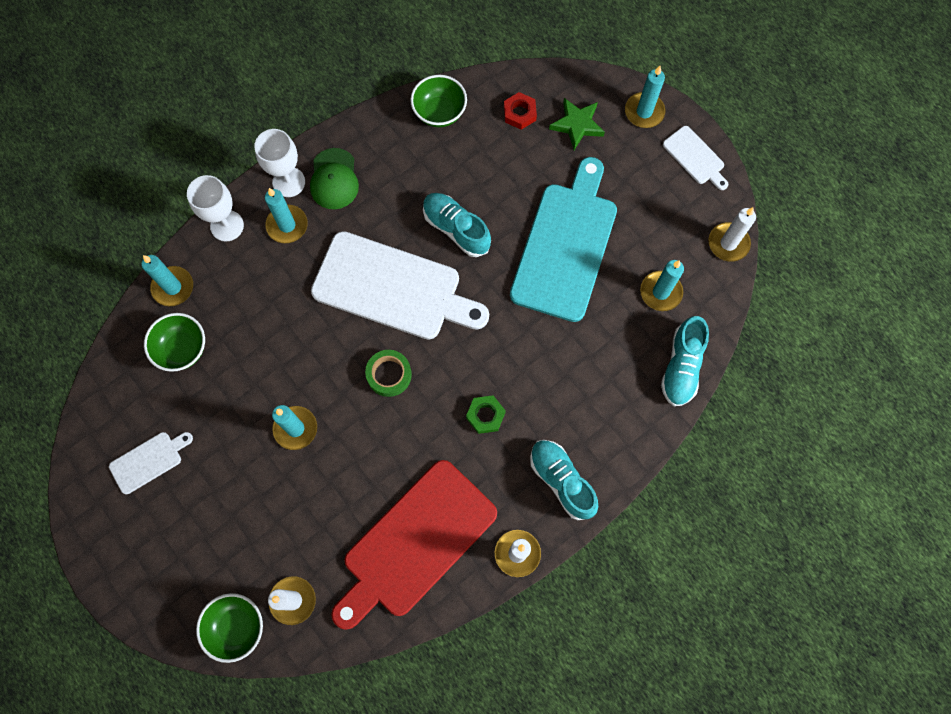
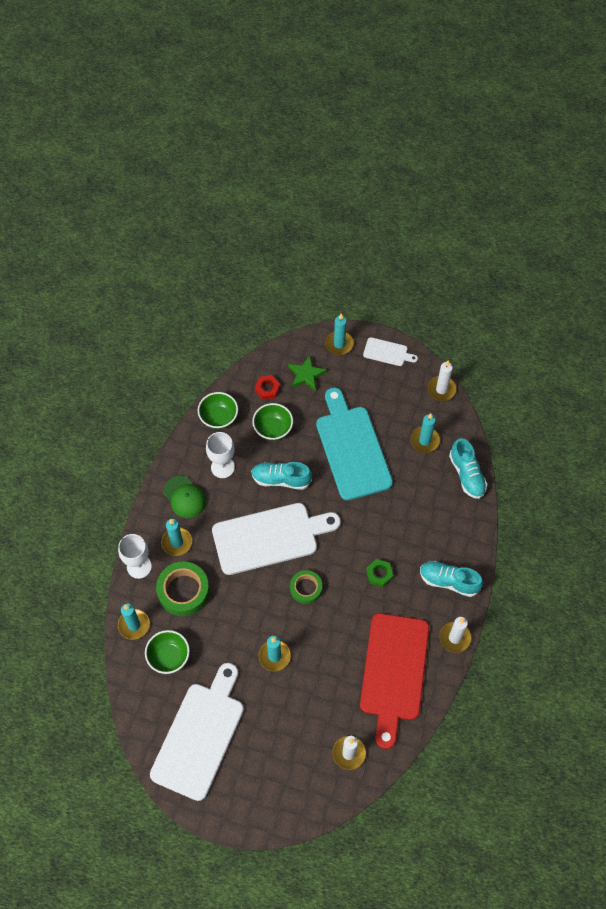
camera: 35 degrees left, 10 degrees down
white cutting board [109,432,193,494] -> white cutting board [150,663,244,801], size x2.19
green bowl [196,593,263,663] -> green bowl moved to [252,403,293,441]
white goblet [254,129,305,197] -> white goblet moved to [206,432,235,478]
none -> green tape [156,562,210,616]

